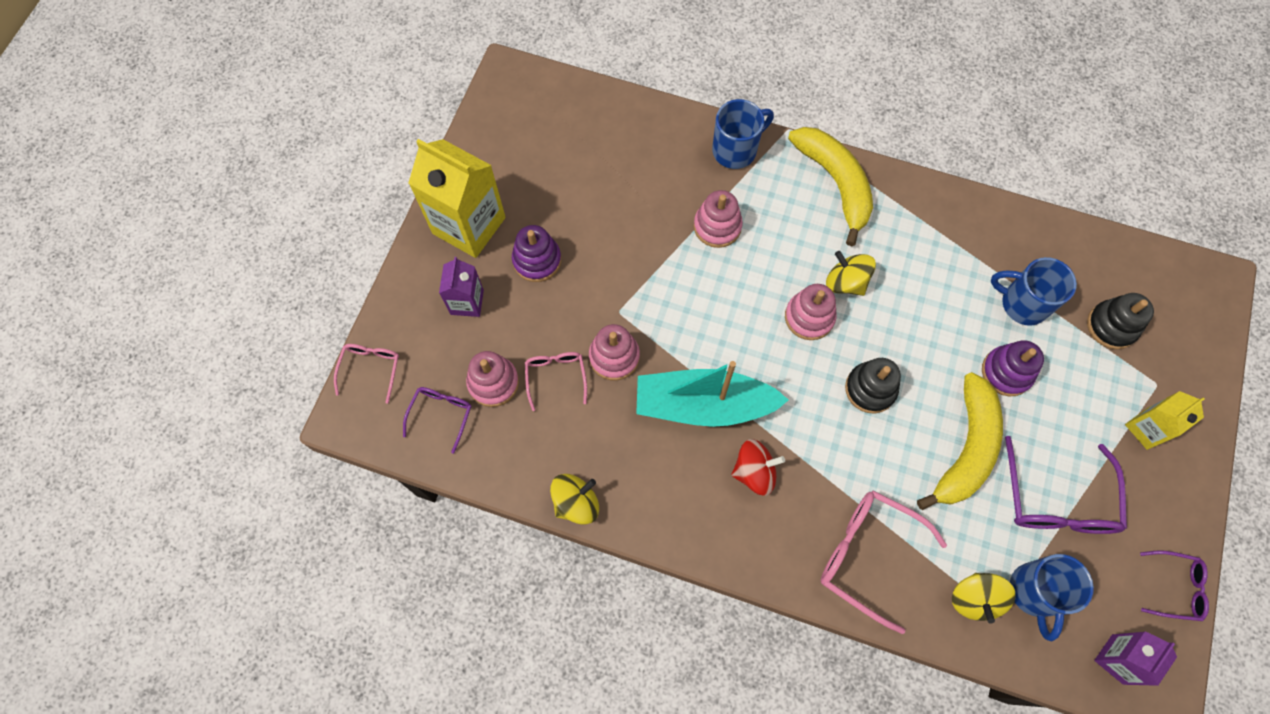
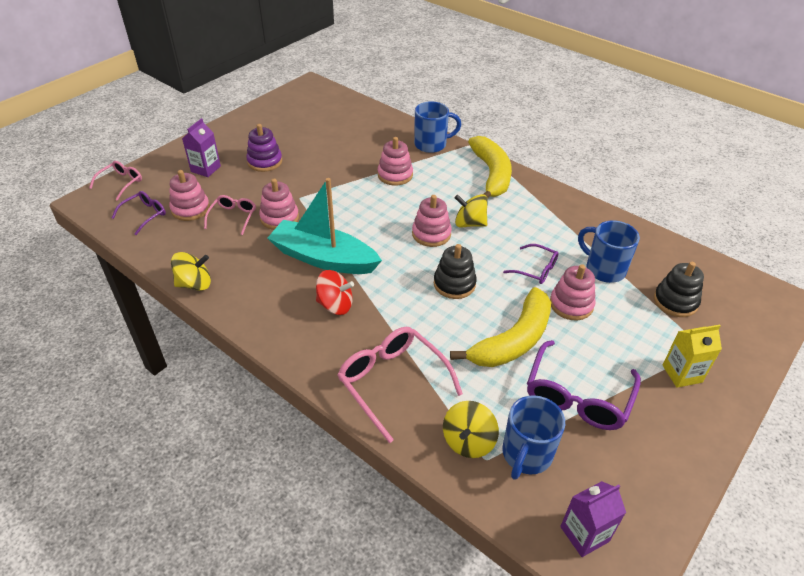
camera: 20 degrees right, 25 degrees down
yellow carton [408,139,506,258] -> none
yellow spinning top [826,251,876,296] -> yellow spinning top turned 45 degrees counterclockwise [455,194,488,228]
purple stacking toy [982,340,1044,396] -> pink stacking toy [550,264,596,320]
purple glasses [1140,550,1209,621] -> purple glasses moved to [503,244,559,284]

